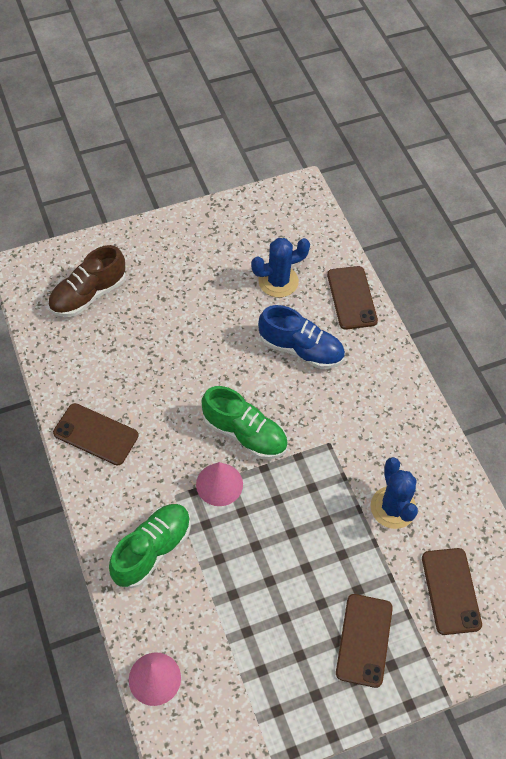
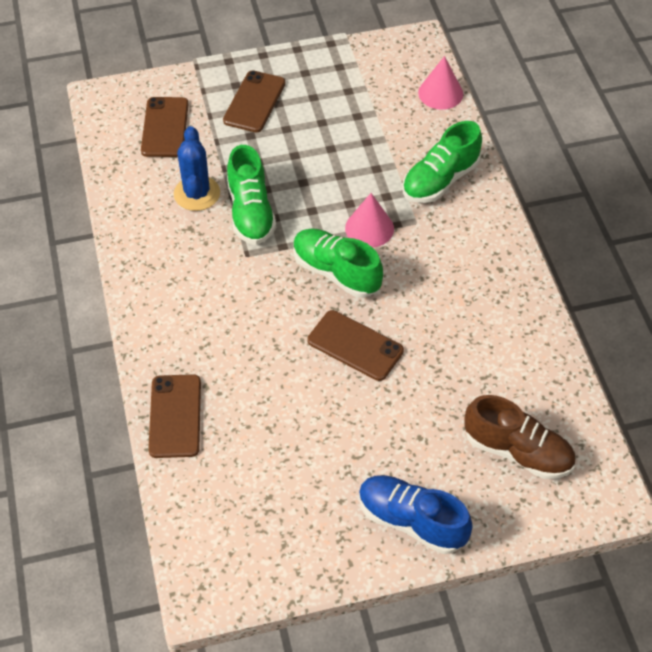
camera: 170 degrees left, 5 degrees down
brown shoe [48,245,126,317] -> brown shoe turned 60 degrees clockwise [464,395,576,479]
brown phone [53,403,139,465] -> brown phone moved to [307,310,404,381]
blue cactus [251,238,310,297] -> none
blue shoe [258,305,345,369] -> blue shoe moved to [359,475,473,554]
none -> green shoe [227,145,276,245]

